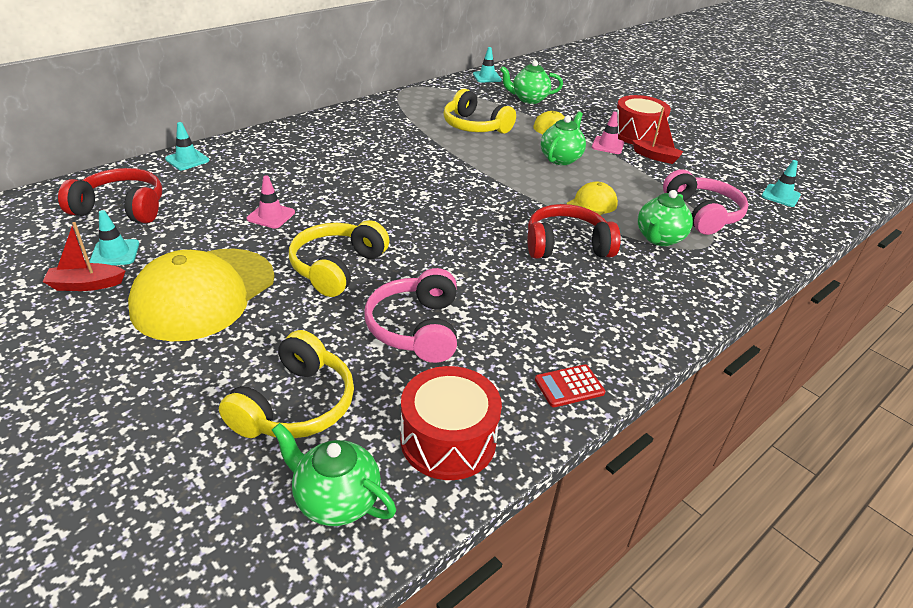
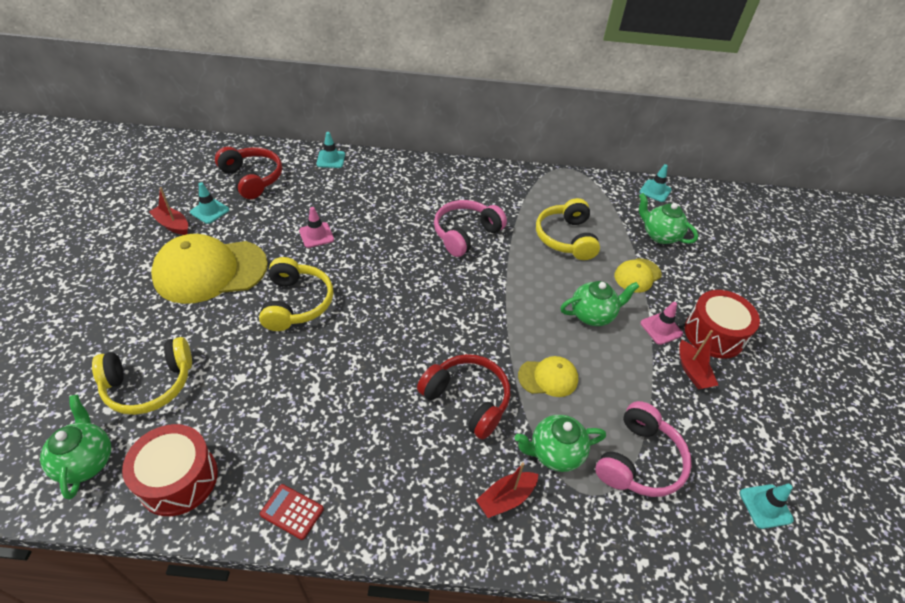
camera: 45 degrees right, 10 degrees up
yellow headphones [289,220,389,297] -> yellow headphones turned 105 degrees clockwise [259,257,333,331]
pink headphones [364,268,457,363] -> pink headphones moved to [434,200,507,257]
none -> red boat [476,462,538,518]

